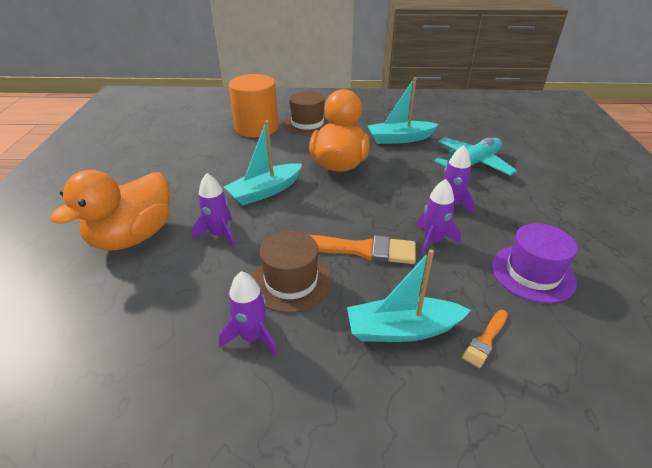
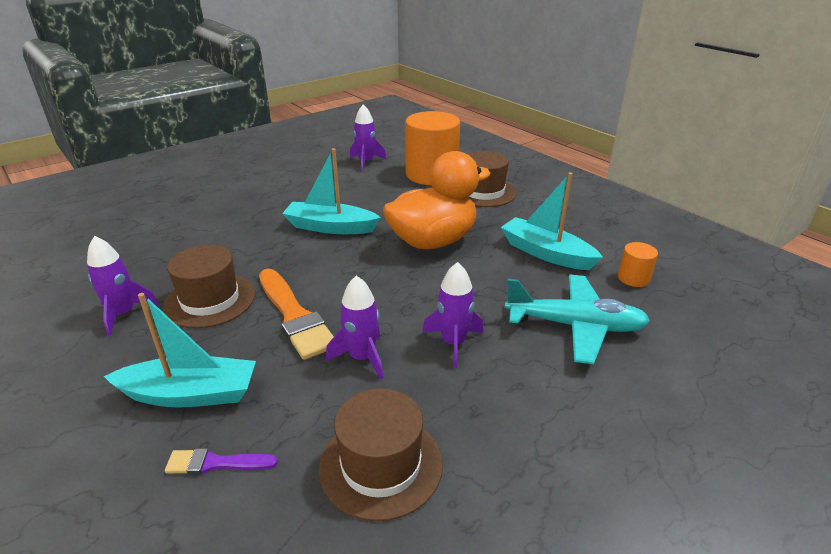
camera: 50 degrees right, 5 degrees down
orange duck [50,170,170,250] -> none
purple rocket [192,173,235,248] -> purple rocket moved to [350,104,386,171]
turquoise boat [347,249,471,342] -> turquoise boat turned 135 degrees clockwise [104,293,256,408]
orange brush [462,310,508,368] -> purple brush [165,448,278,474]
purple hat [491,223,577,303] -> brown hat [319,388,443,521]
none -> orange cylinder [618,242,658,287]

